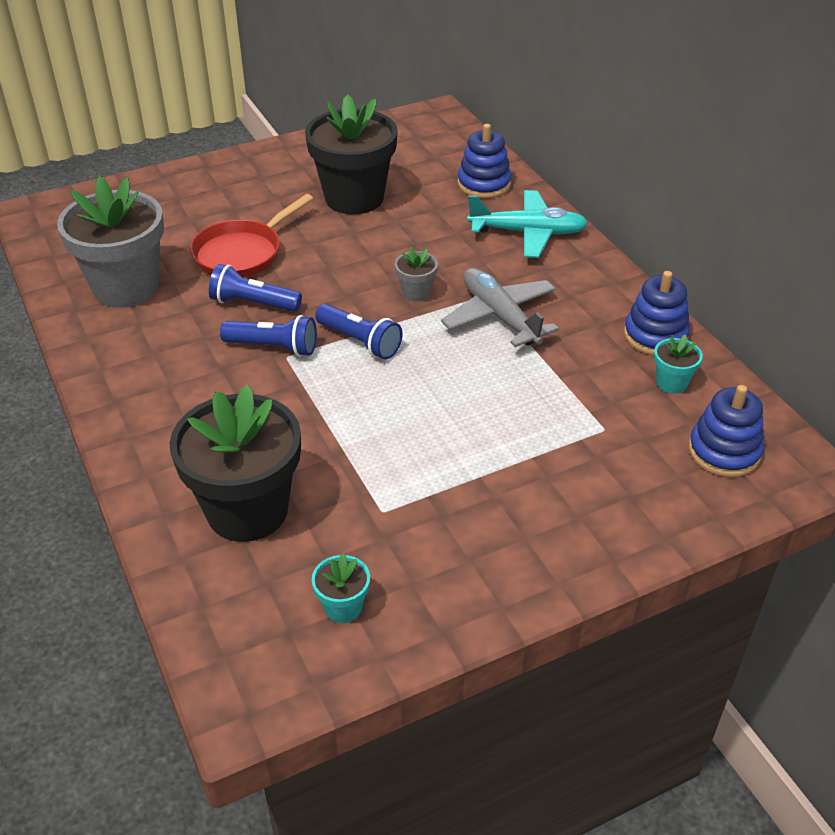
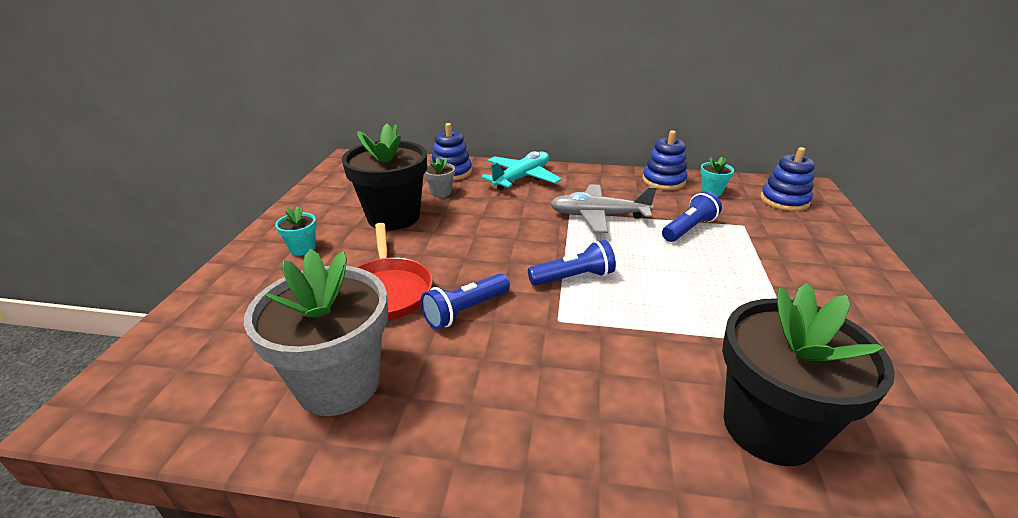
camera: 55 degrees left, 10 degrees down
blue flashlight [220,315,317,357] -> blue flashlight moved to [662,191,722,242]
turquoise flower pot [312,553,370,623] -> turquoise flower pot moved to [275,206,317,255]
grey flower pot [395,247,438,302] -> grey flower pot moved to [424,157,455,198]

